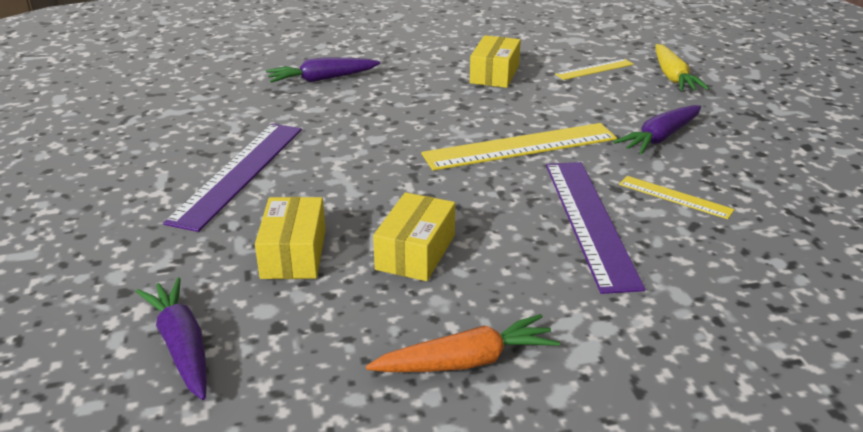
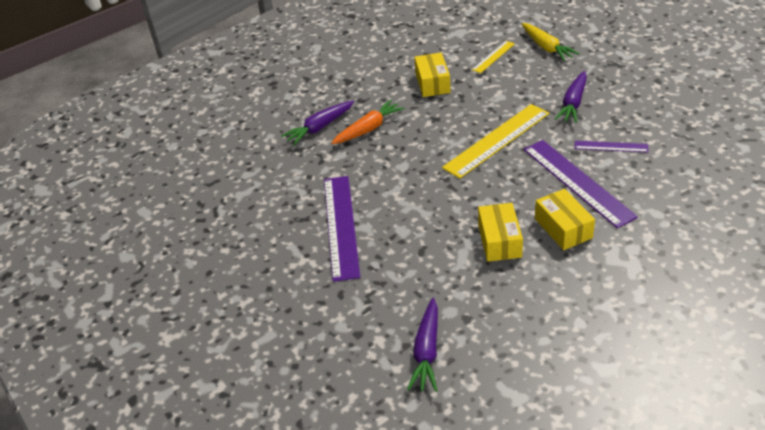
camera: 20 degrees left, 10 degrees up
purple carrot [136,277,207,400] -> purple carrot turned 120 degrees counterclockwise [407,298,438,392]
yellow box [255,197,326,279] -> yellow box moved to [535,189,595,250]
orange carrot [366,314,560,372] -> orange carrot moved to [331,100,405,144]
yellow ruler [619,176,735,219] -> purple ruler [575,141,649,152]

